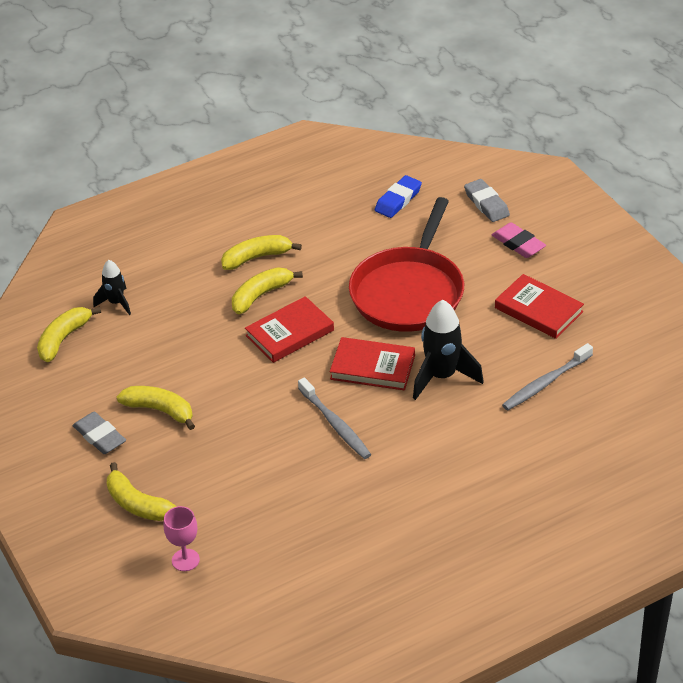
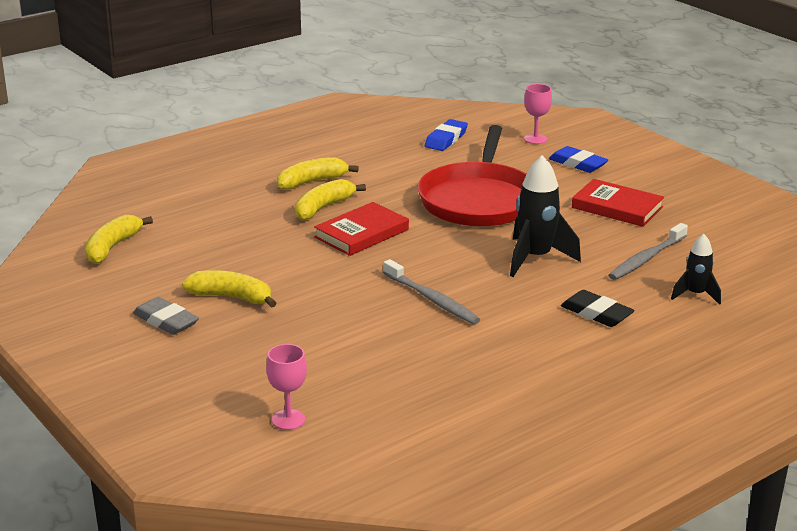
camera: 10 degrees left, 15 degrees down
black rocket [93,260,131,315] -> black rocket moved to [671,234,721,305]
yellow banana [107,462,177,521] -> none
red book [330,337,415,391] -> none
grey eraser [464,179,510,222] -> pink goblet [524,84,552,144]
pink eraser [492,222,546,258] -> blue eraser [549,146,608,173]
none -> black eraser [561,290,635,327]

